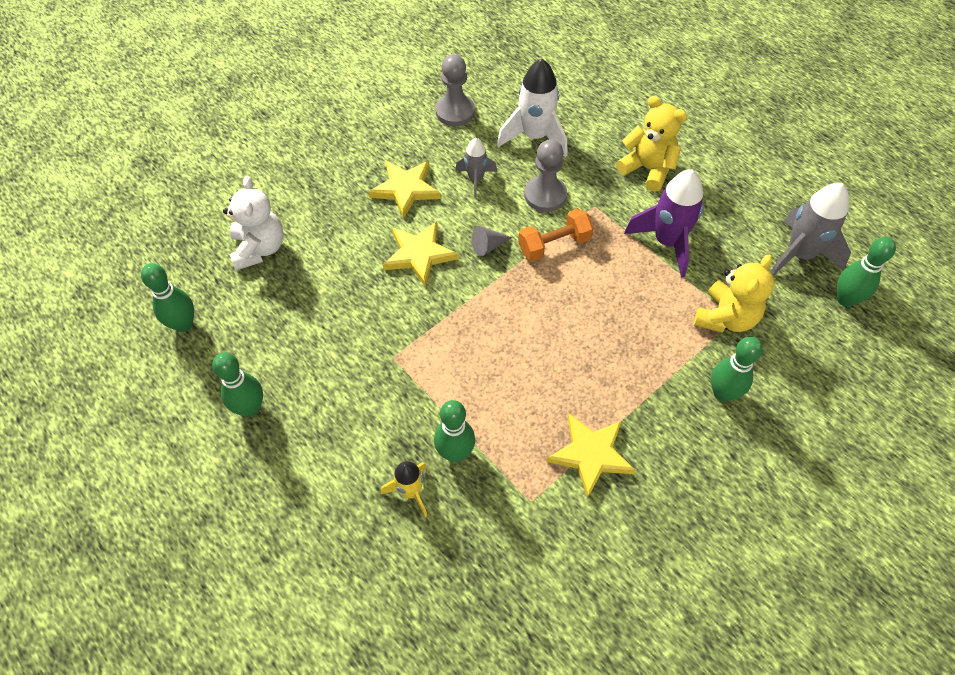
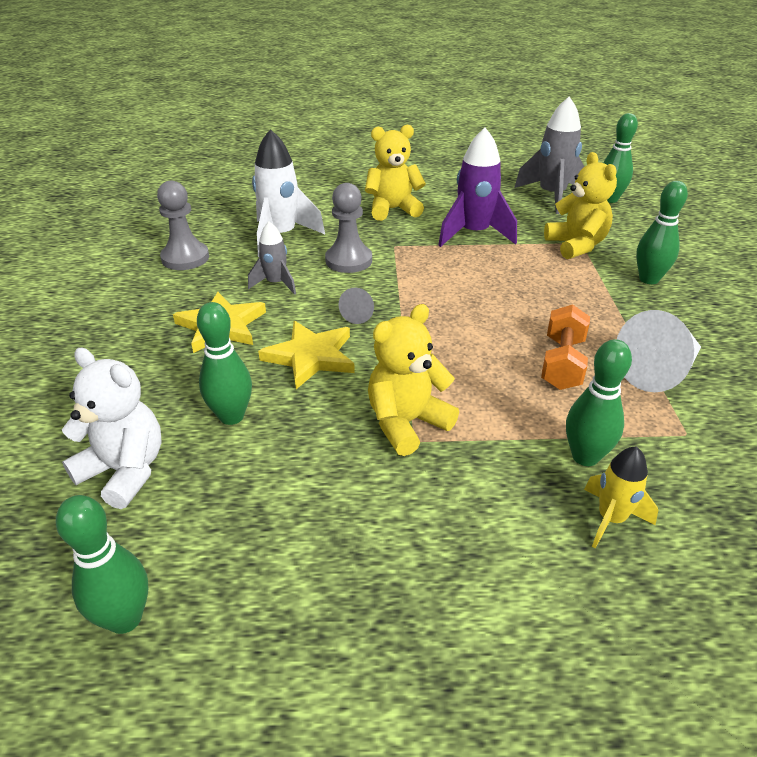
camera: 50 degrees left, 20 degrees down
green bowling pin [212,352,263,417] -> green bowling pin moved to [197,302,252,425]
orange dumbbell [518,208,594,262] -> orange dumbbell moved to [541,304,590,390]
yellow star [546,414,636,499] -> white cone [617,310,701,392]
none -> yellow teddy bear [368,304,459,456]

